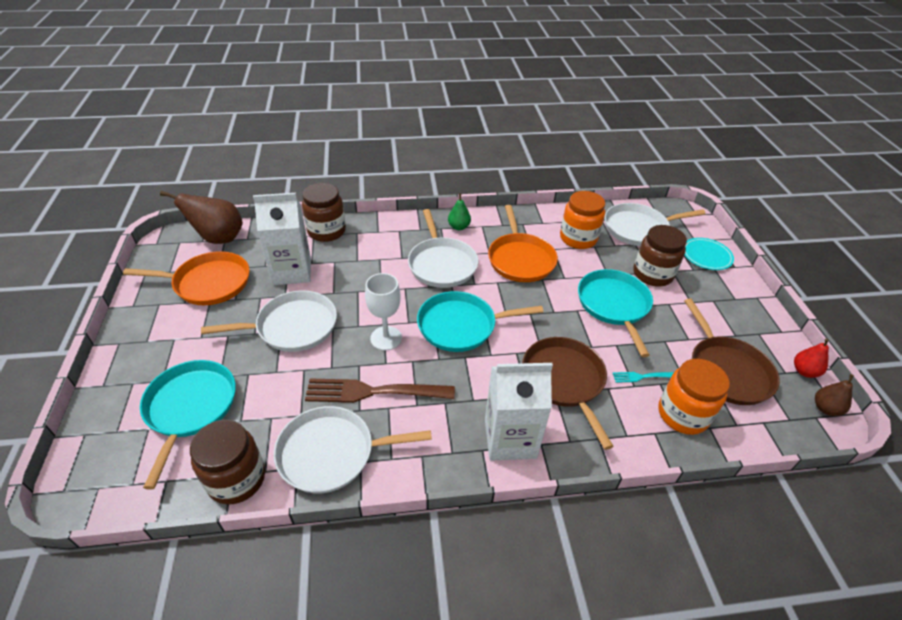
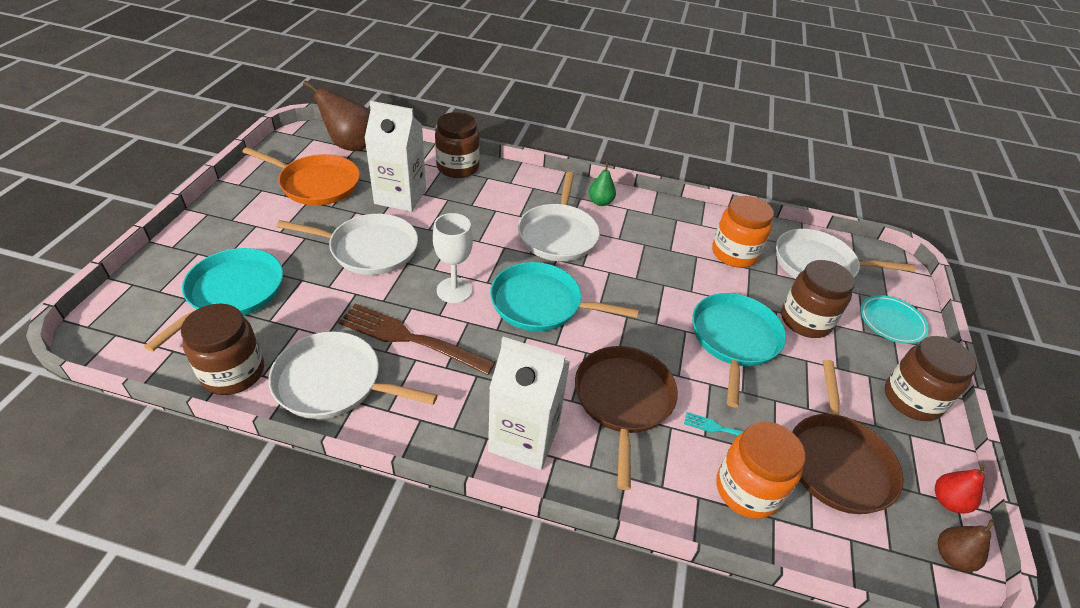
camera: 20 degrees right, 0 degrees up
orange pan [488,205,558,282] -> none
none -> brown jar [885,336,977,421]

